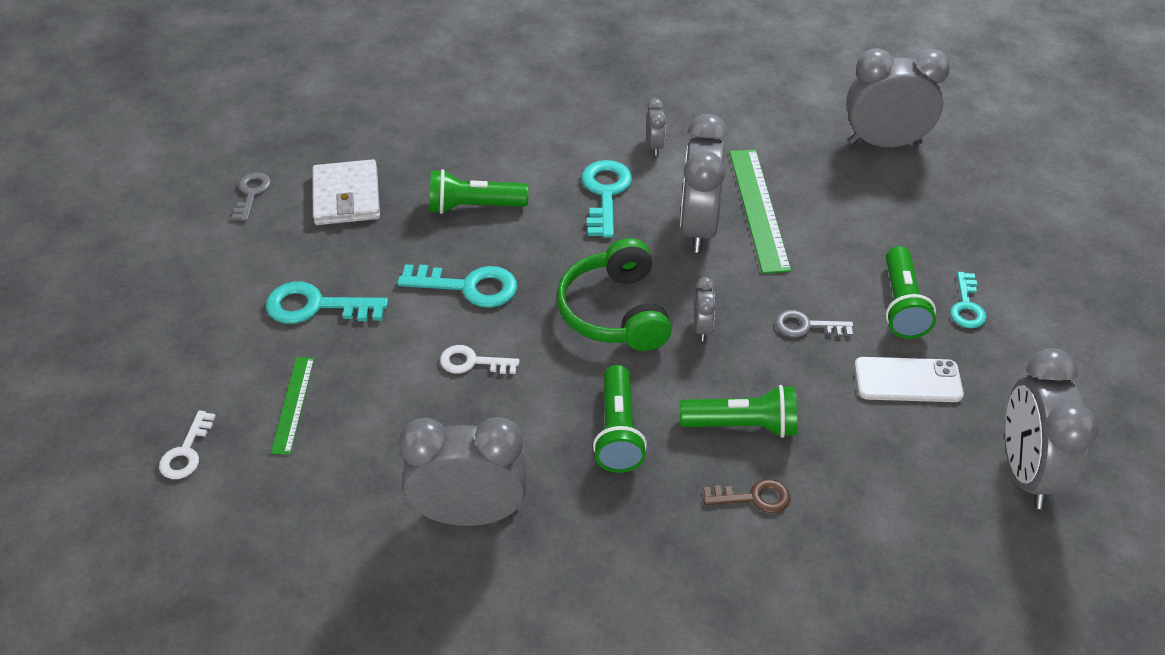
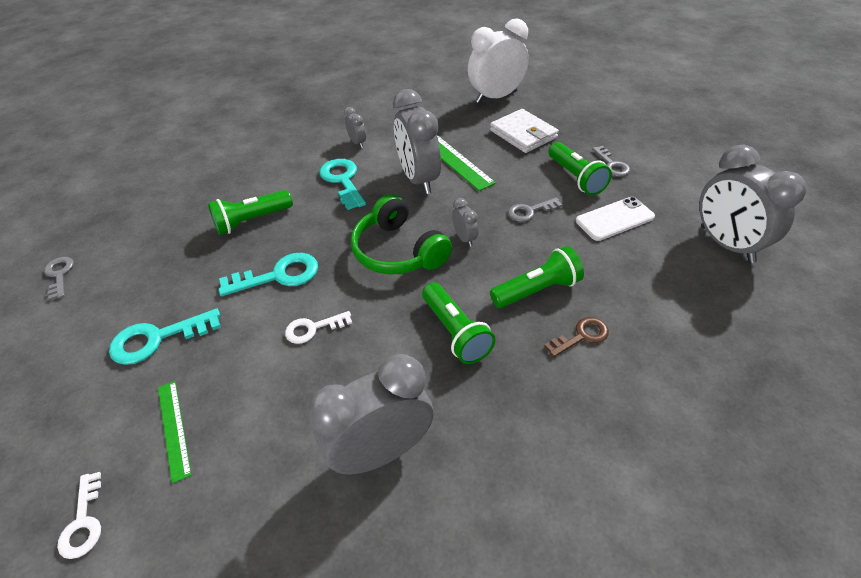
camera: 25 degrees left, 0 degrees up
white wallet [312,159,380,225] -> white wallet moved to [490,109,559,153]
grey clock [846,48,950,147] -> white clock [468,18,529,103]
turquoise key [950,272,987,328] -> grey key [592,146,630,177]

